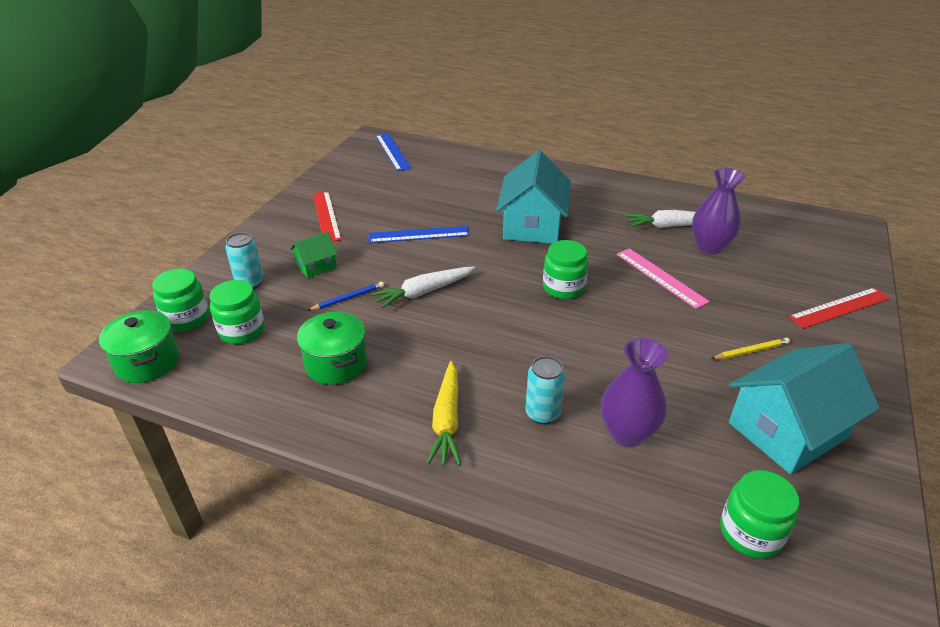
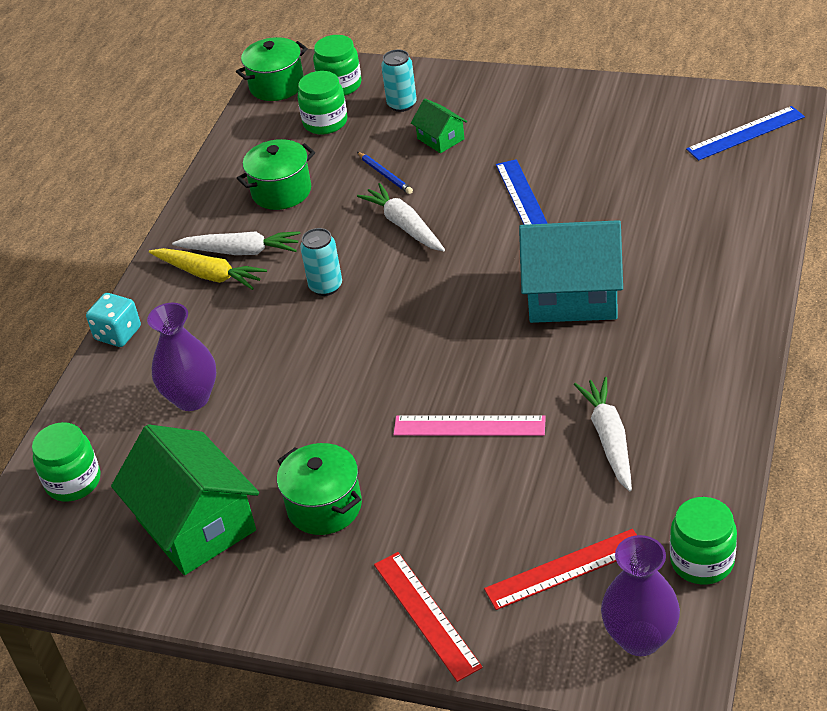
camera: 90 degrees right, 5 degrees up
red ruler [313,191,342,242] -> red ruler moved to [484,529,637,610]
yellow carrot [427,361,461,465] -> yellow carrot turned 150 degrees counterclockwise [149,248,267,290]
turquoise can [525,356,565,424] -> turquoise can moved to [300,228,342,296]
green jar [543,240,588,299] -> green jar moved to [670,497,737,585]
pink ruler [616,248,710,309] -> pink ruler turned 45 degrees clockwise [393,415,546,436]
purple vase [692,168,745,254] -> purple vase moved to [601,535,680,656]
yellow pencil [711,338,790,359] -> green pot [277,443,362,535]
turquoise house [729,343,880,474] -> green house [111,424,259,575]
none -> turquoise dice [86,293,141,347]
none -> white carrot [172,231,300,255]

